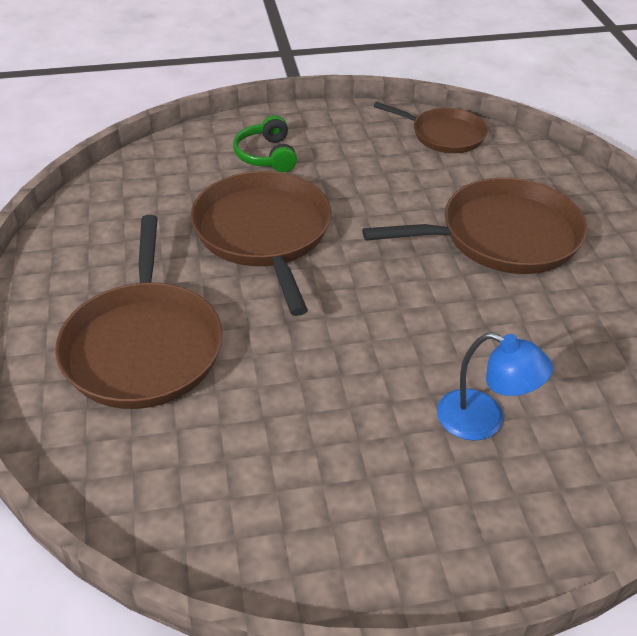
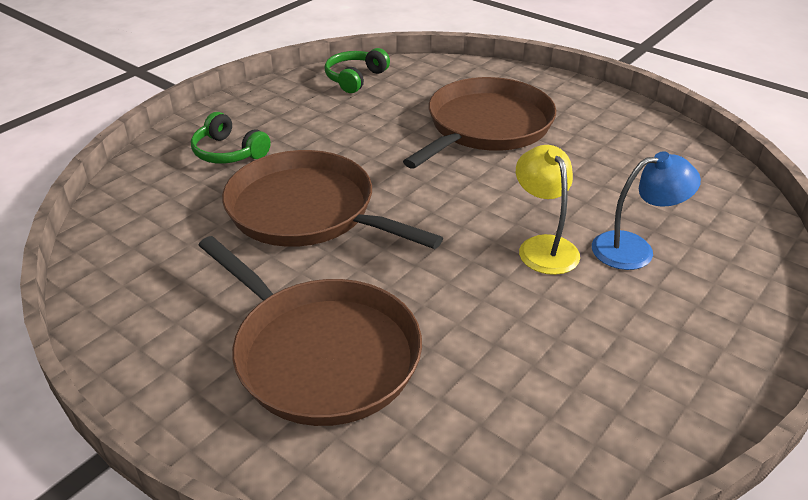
camera: 40 degrees left, 5 degrees down
brown pan [374,102,488,153] -> green headphones [325,48,390,93]
none -> yellow lamp [516,145,580,275]

